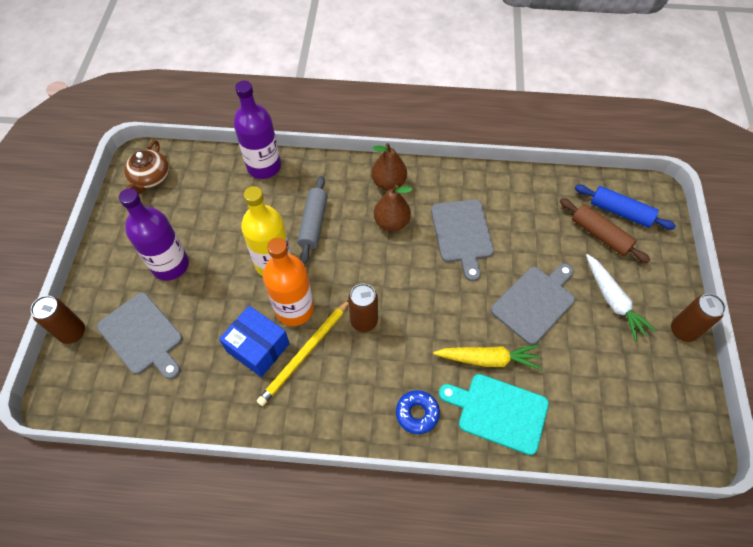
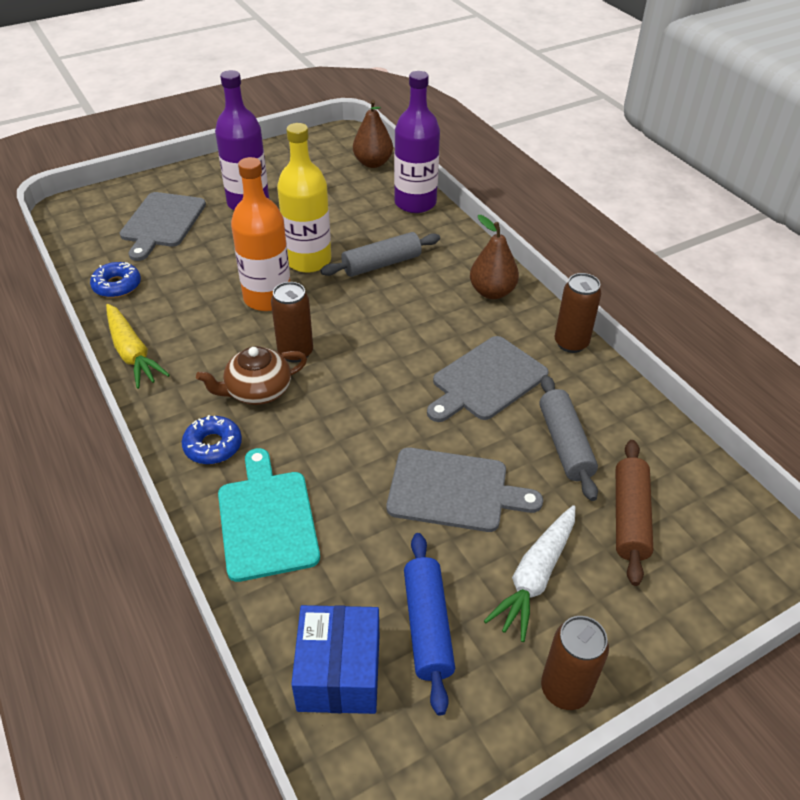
camera: 55 degrees right, 15 degrees down
brown can [31,296,85,344] -> brown can moved to [554,273,601,353]
brown teapot [124,140,169,195] -> brown teapot moved to [196,346,307,405]
blue box [219,306,290,377] -> blue box moved to [291,605,379,714]
yellow pencil [257,301,349,406] -> none
brown pear [374,185,413,231] -> brown pear moved to [353,100,393,168]
yellow carrot [433,345,541,370] -> yellow carrot moved to [106,304,170,389]
blue rolling pin [574,185,676,230] -> blue rolling pin moved to [404,533,455,716]
none -> blue donut [90,262,141,298]
none -> grey rolling pin [539,375,598,501]

